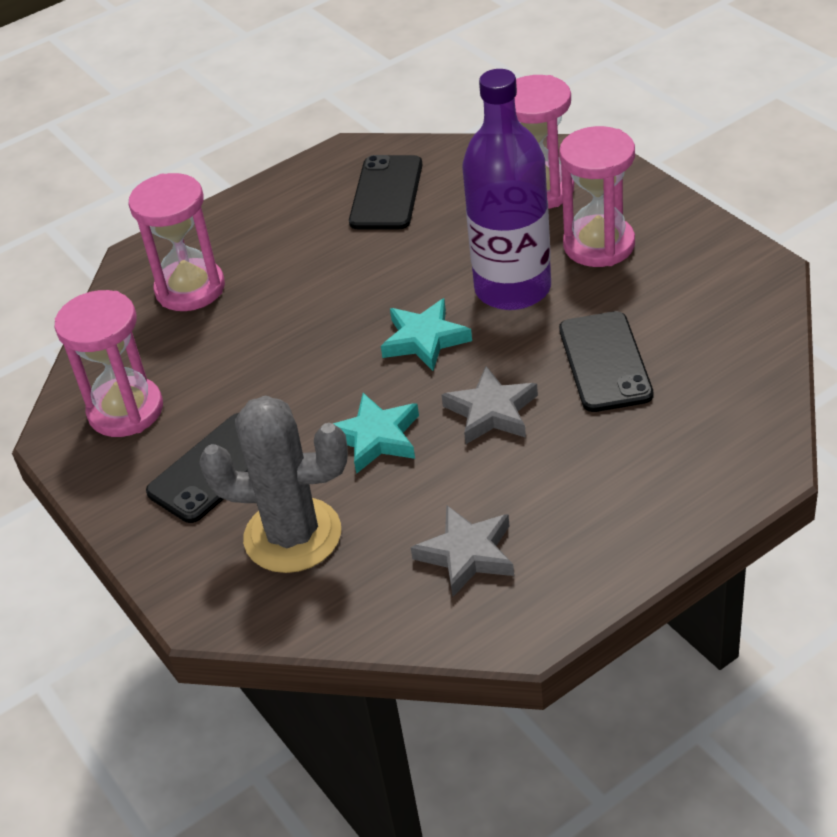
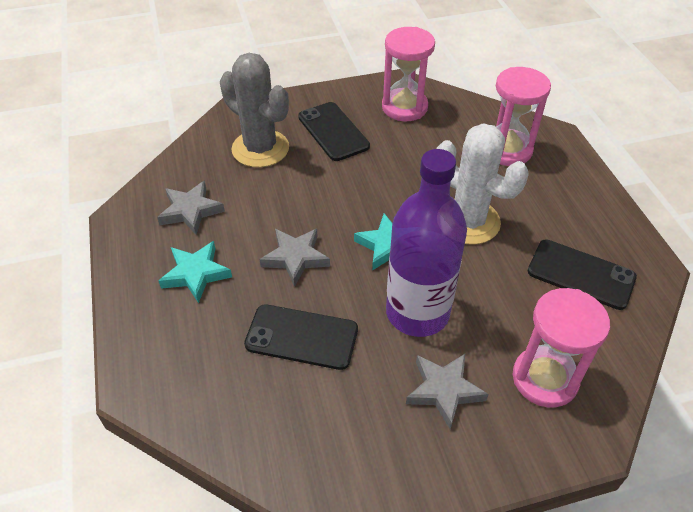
camera: 105 degrees right, 5 degrees up
grey cactus [199,395,348,573] -> grey cactus turned 75 degrees counterclockwise [220,53,289,167]
turquoise star [333,393,419,474] -> turquoise star moved to [159,241,232,303]
pink hourglass [559,126,635,267] -> grey star [406,354,489,429]
none -> white cactus [436,123,529,245]

